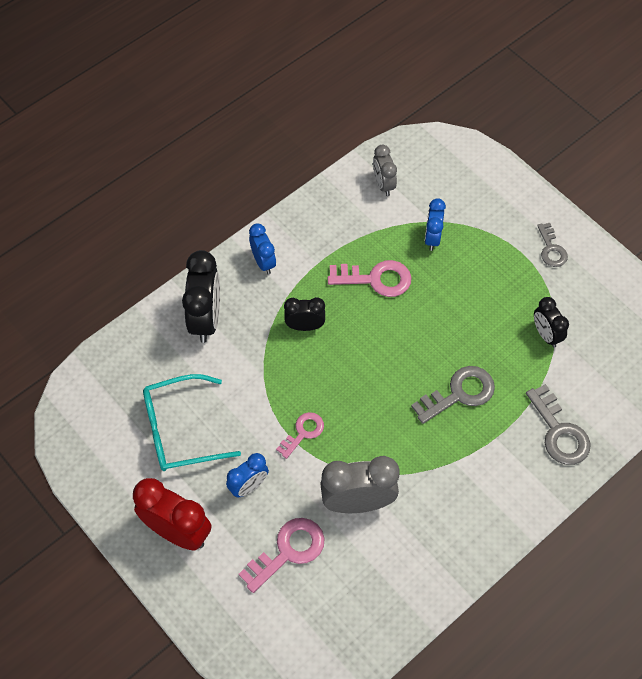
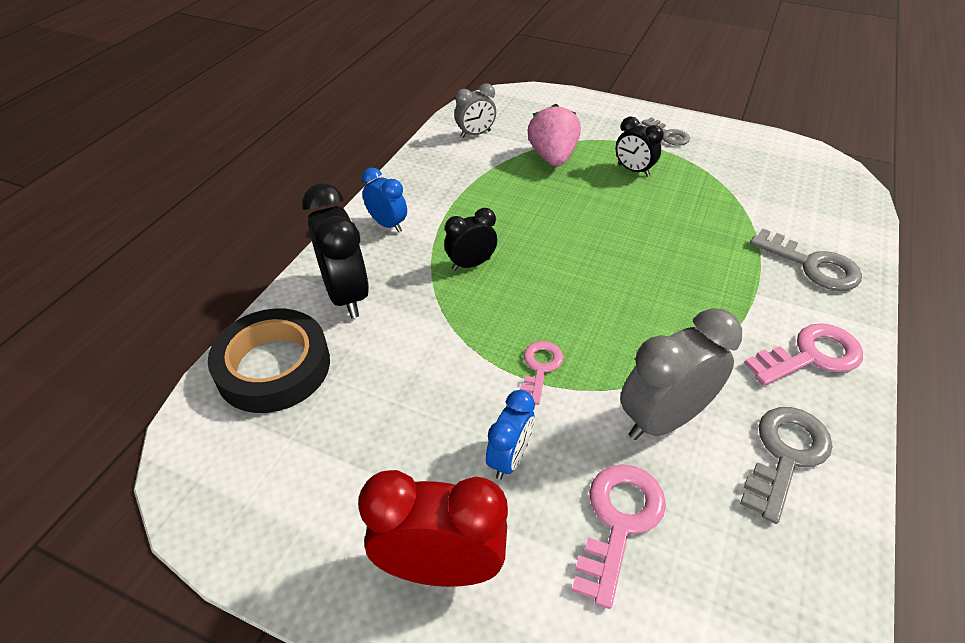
camera: 25 degrees left, 15 degrees down
turquoise glasses [143,374,241,471] -> none
pink key [328,260,412,297] -> pink key moved to [744,323,863,386]
grey clock [373,145,397,196] -> grey clock turned 75 degrees counterclockwise [454,83,496,138]
grey key [411,366,495,424] -> grey key moved to [740,407,833,524]
blue clock [425,198,446,251] -> pink strawberry [527,104,581,167]
black clock [534,297,569,348] -> black clock moved to [616,116,664,177]
none -> black tape [208,309,330,413]

